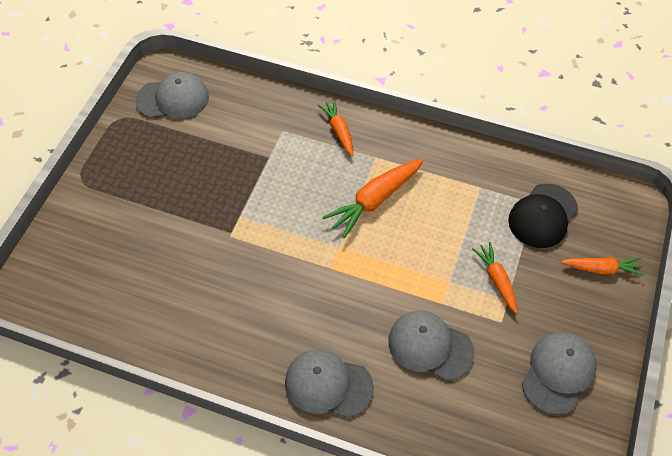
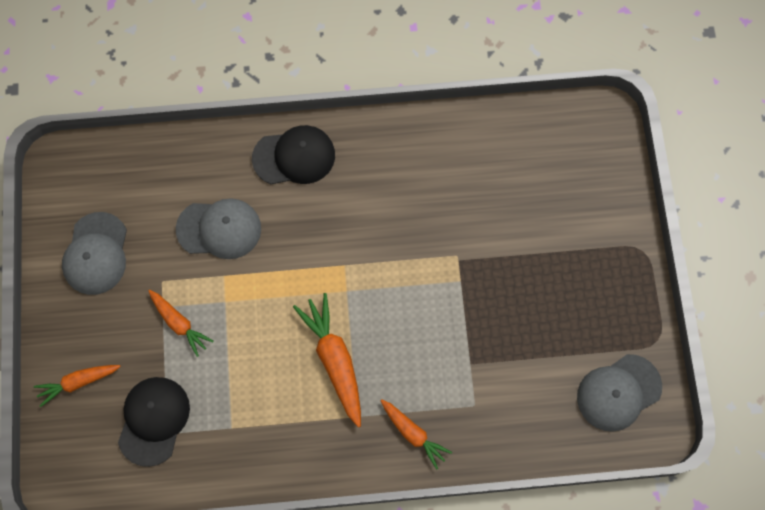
camera: 155 degrees right, 15 degrees up
grey cap [285,349,374,418] -> black cap [252,125,335,184]
orange carrot [322,159,424,239] -> orange carrot turned 45 degrees counterclockwise [293,293,361,427]

